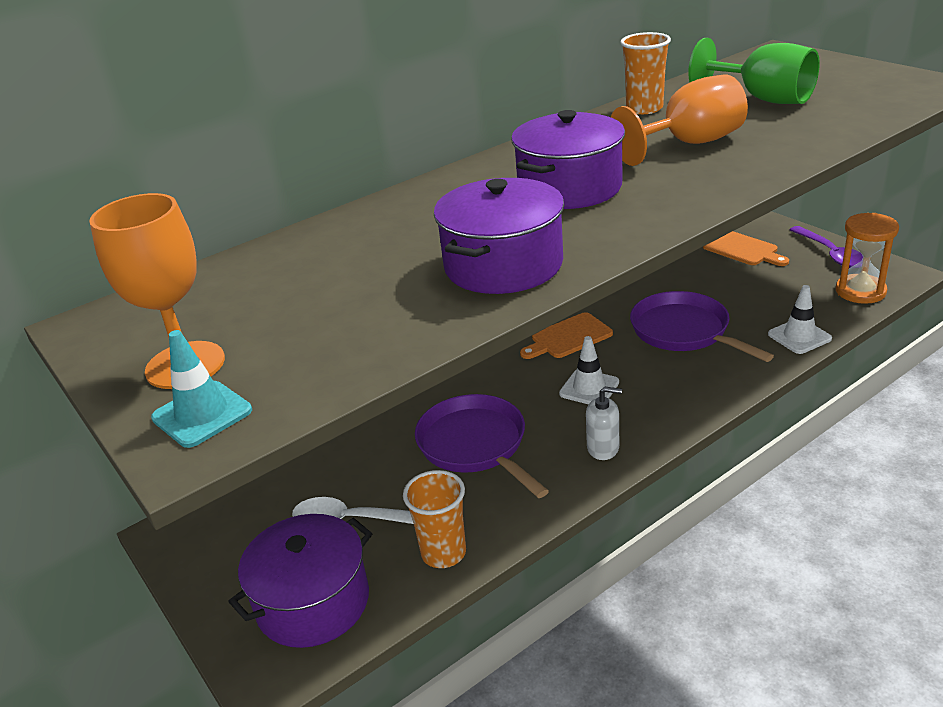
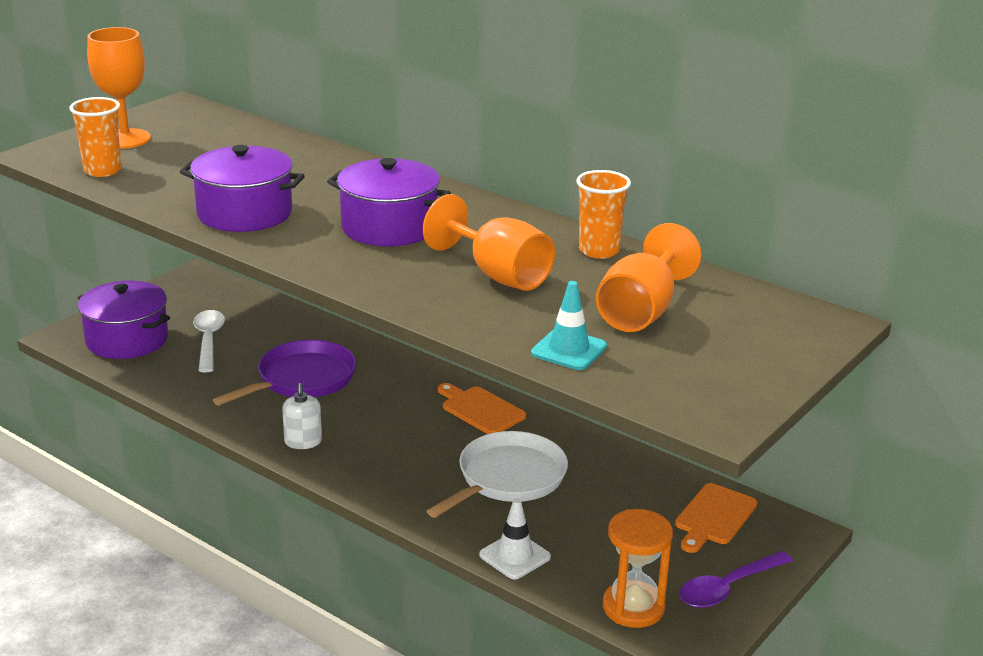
camera: 70 degrees right, 5 degrees down
turquoise traffic cone [151,330,252,448] -> turquoise traffic cone moved to [531,281,607,370]
orange cup [403,470,466,568] -> orange cup moved to [69,97,121,177]
white traffic cone [559,336,619,404] -> none
purple pan [630,291,774,362] -> white pan [427,431,568,518]
green goblet [688,38,820,104] -> orange goblet [596,223,702,332]

